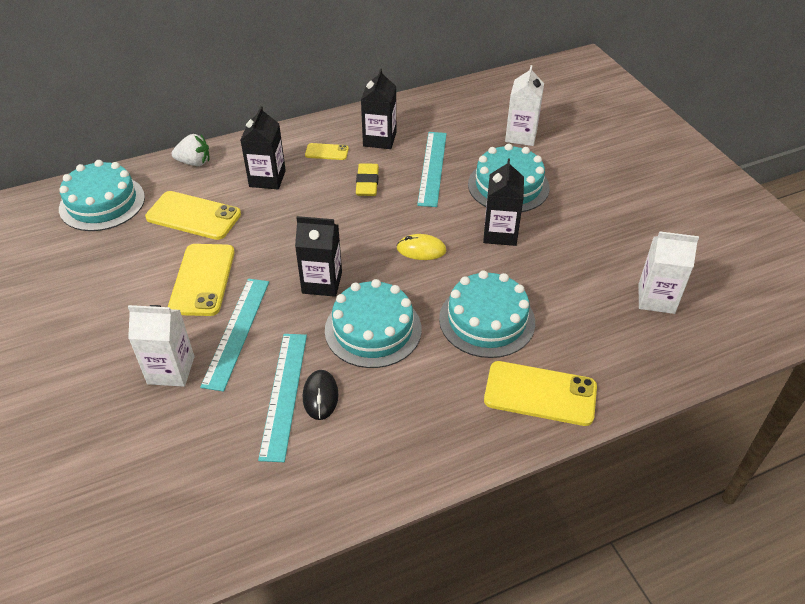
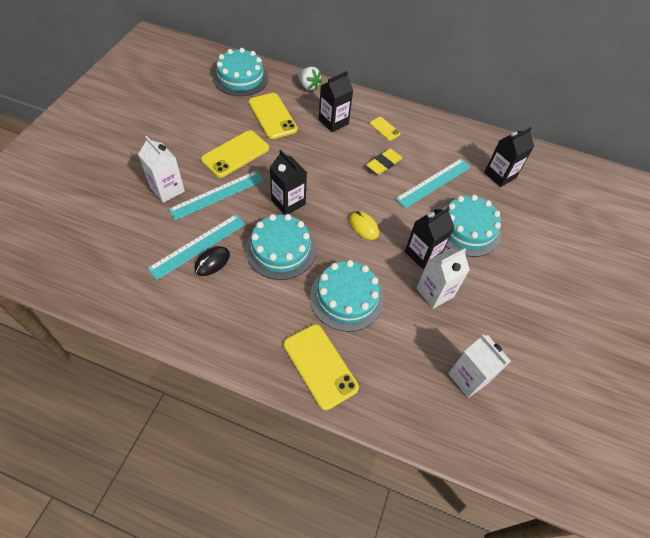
camera: 40 degrees right, 10 degrees up
black carton [361,68,396,149] -> black carton moved to [484,127,534,187]
white carton [505,65,544,146] -> white carton moved to [416,249,470,309]

